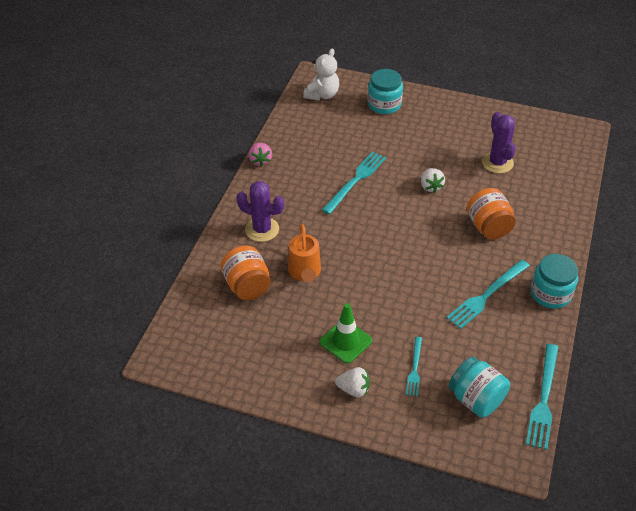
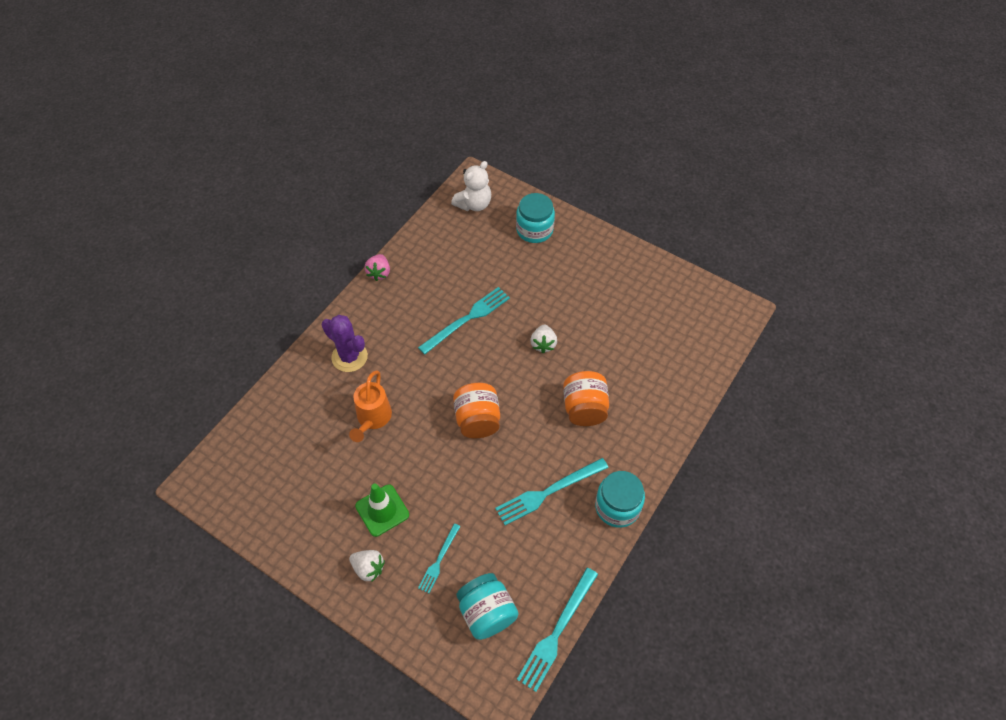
camera: 15 degrees right, 10 degrees up
orange jar [221,246,271,300] -> orange jar moved to [453,383,500,438]
purple cactus [482,112,516,173] -> none

